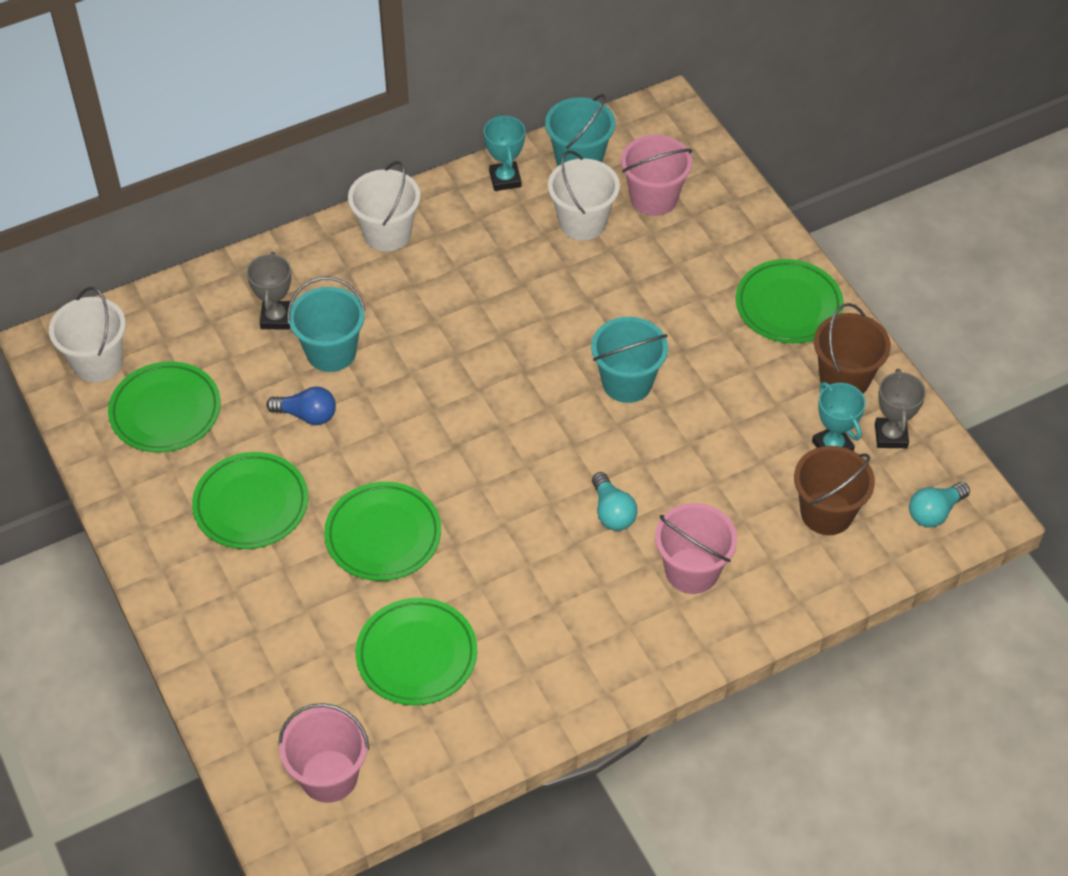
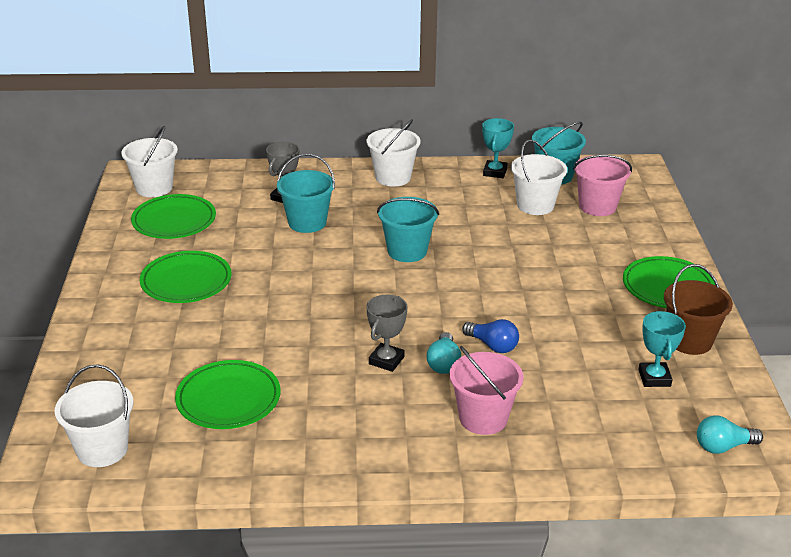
camera: 25 degrees right, 20 degrees down
blue light bulb [266,386,336,425] -> blue light bulb moved to [462,319,519,353]
pink bucket [278,703,369,803] -> white bucket [55,364,134,467]
green plate [324,482,441,581] -> none
turquoise bucket [591,317,668,403] -> turquoise bucket moved to [377,197,439,262]
brown bucket [794,446,875,535] -> none
grey trophy [875,369,926,448] -> grey trophy moved to [366,295,408,372]

